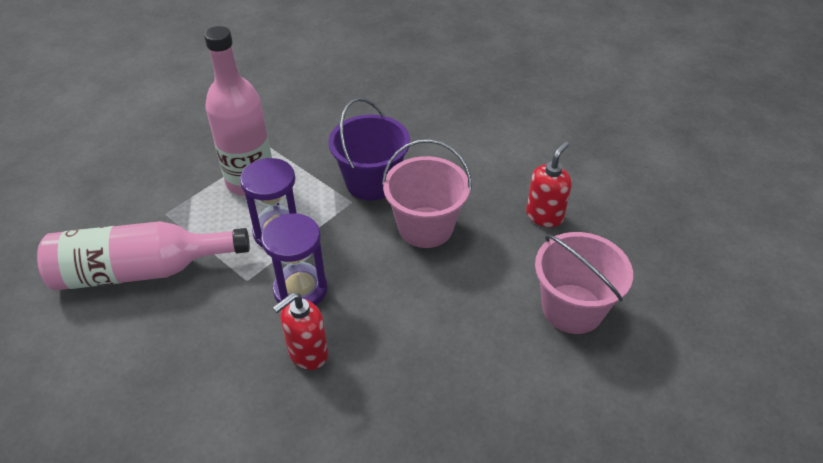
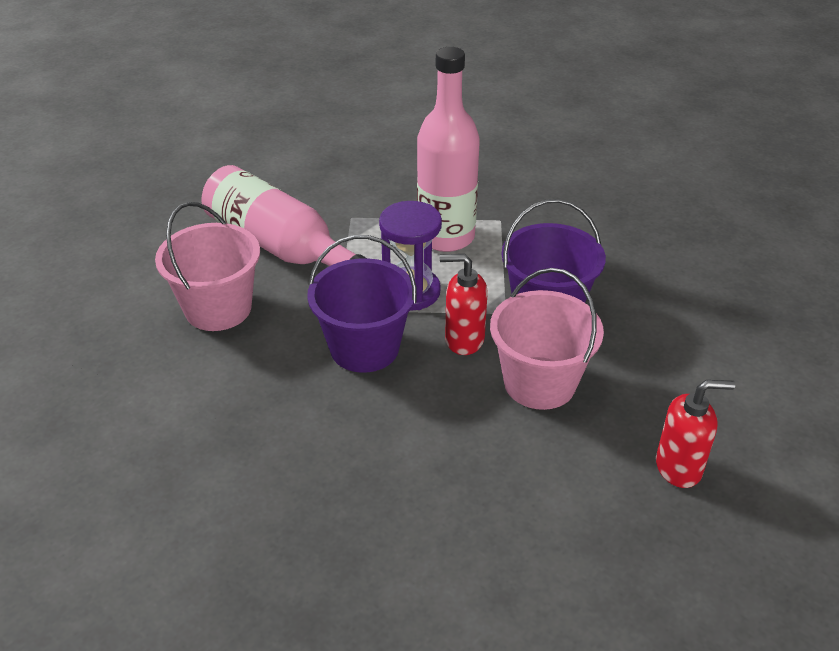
camera: 50 degrees right, 5 degrees down
purple hourglass [261,213,327,305] -> purple bucket [307,235,417,373]
red soap dispenser [273,292,328,370] -> red soap dispenser moved to [440,254,488,355]
pink bucket [535,232,633,334] -> pink bucket moved to [155,202,260,331]

